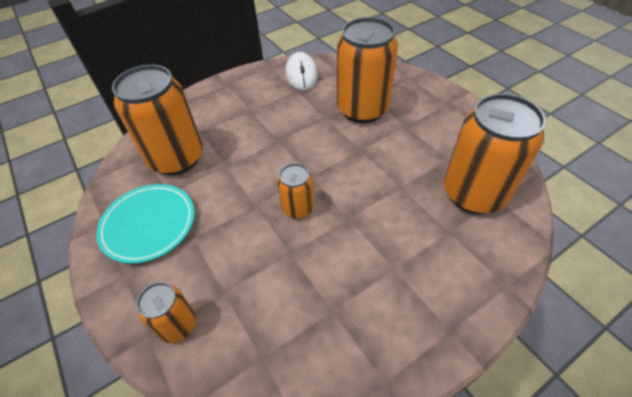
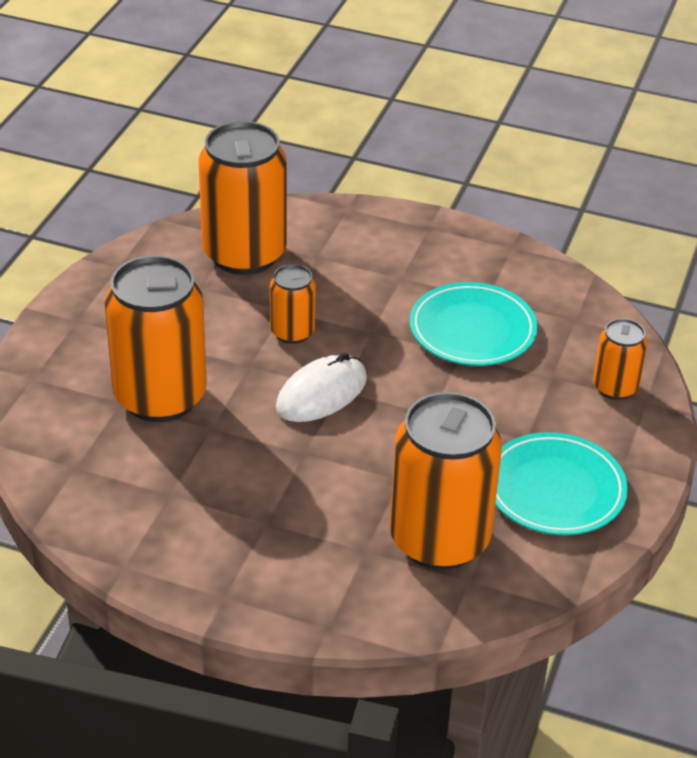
camera: 130 degrees left, 10 degrees down
orange can [277,163,314,219] -> orange can moved to [270,264,316,344]
white mouse [286,52,318,90] -> white mouse moved to [276,353,367,422]
none -> turquoise plate [410,282,538,366]

